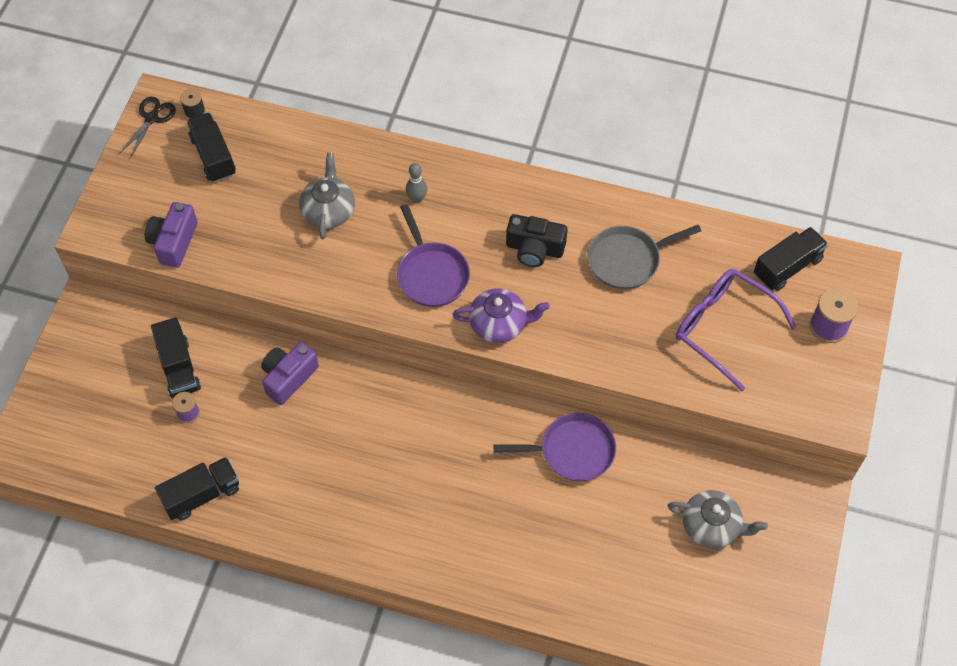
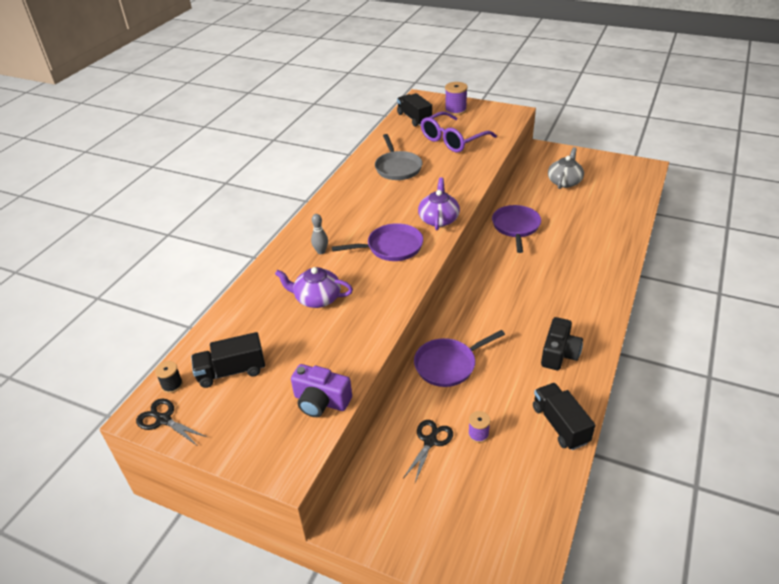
camera: 80 degrees left, 20 degrees down
black truck [151,317,201,398] -> black scissors [403,420,453,482]
purple camera [261,342,319,405] -> purple pan [414,330,505,387]
grey teapot [299,153,355,239] -> purple teapot [275,267,353,308]
black camera [506,214,568,267] -> black camera moved to [541,317,583,370]

